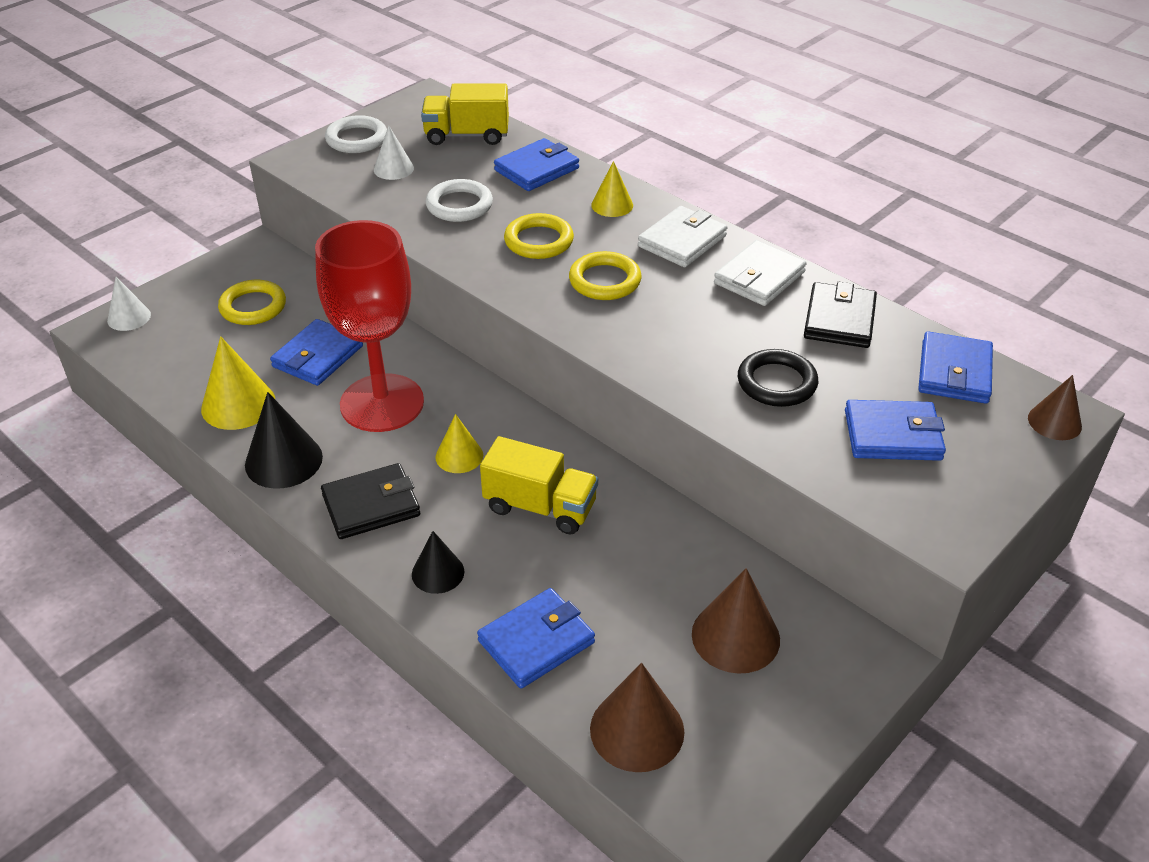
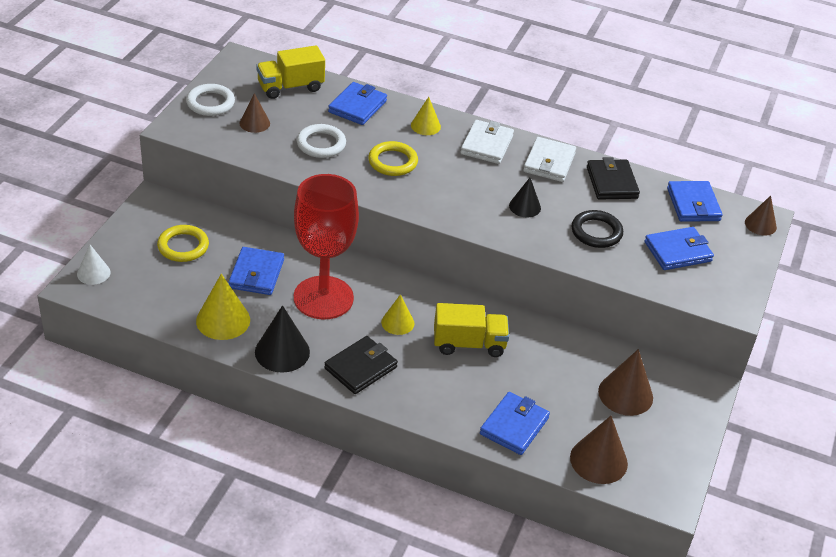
camera: 25 degrees left, 0 degrees up
white cone [374,125,414,180] -> brown cone [239,93,270,133]
black cone [412,531,464,594] -> black cone moved to [509,178,541,217]
yellow ring [569,251,642,300] -> none

